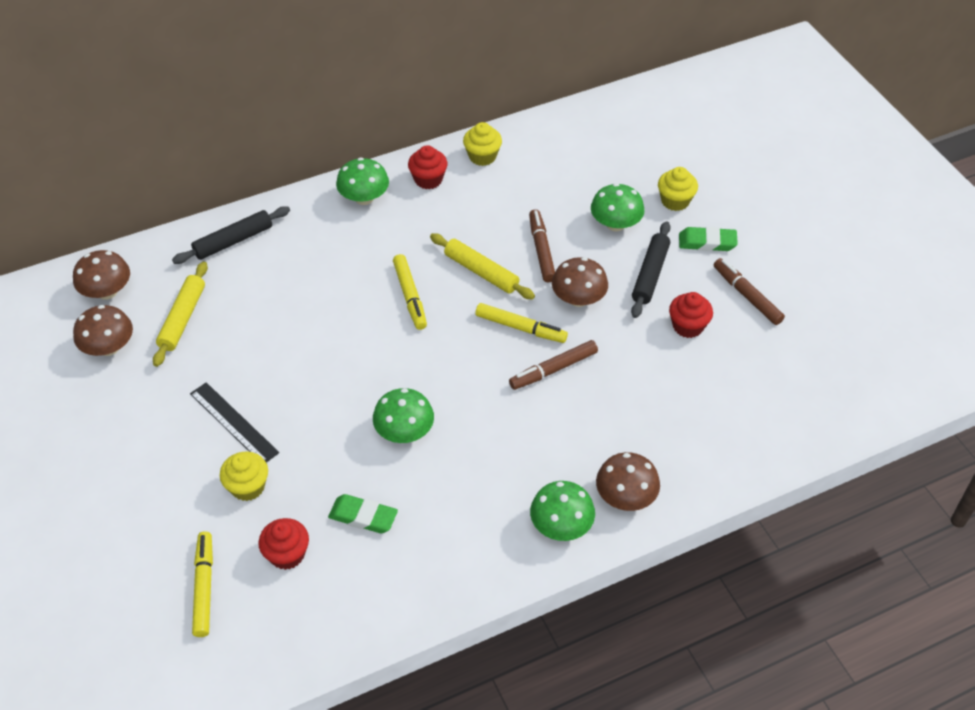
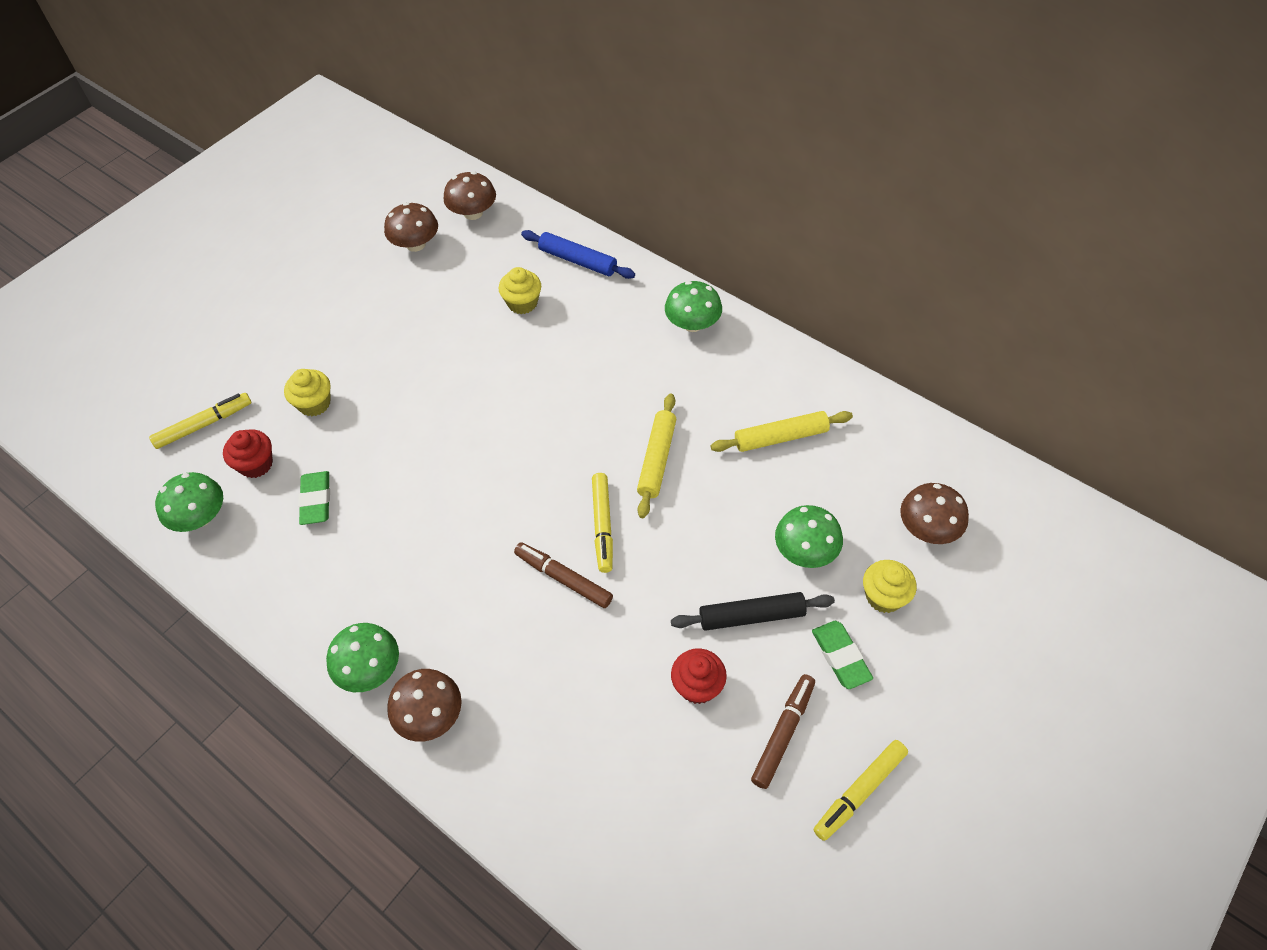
camera: 65 degrees right, 5 degrees up
yellow rolling pin [153,261,208,367] -> yellow rolling pin moved to [711,411,853,452]
black rolling pin [172,206,290,264] -> blue rolling pin [521,230,635,279]
black ruler [190,382,279,463] -> none
green mushroom [373,388,434,443] -> green mushroom moved to [155,472,223,532]
yellow marker [393,254,427,330] -> yellow marker moved to [813,740,908,841]
red cupcake [408,145,448,189] -> none
yellow cupcake [463,122,502,166] -> yellow cupcake moved to [499,267,541,314]
brown marker [529,209,555,282] -> none
brown mushroom [552,257,608,307] -> brown mushroom moved to [900,483,969,544]

